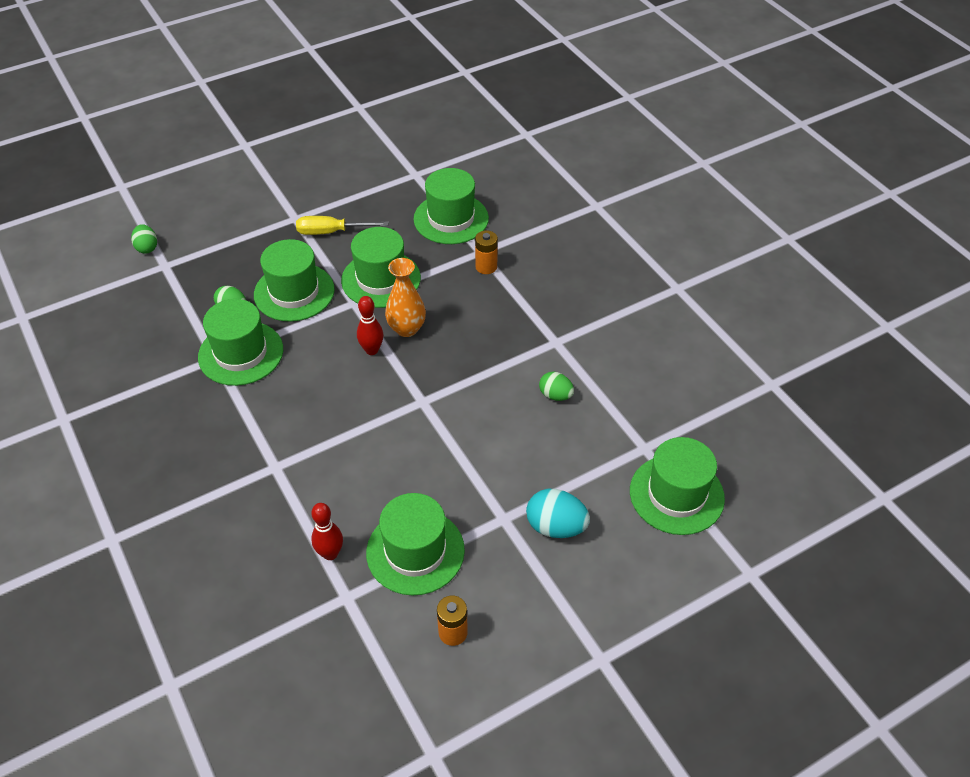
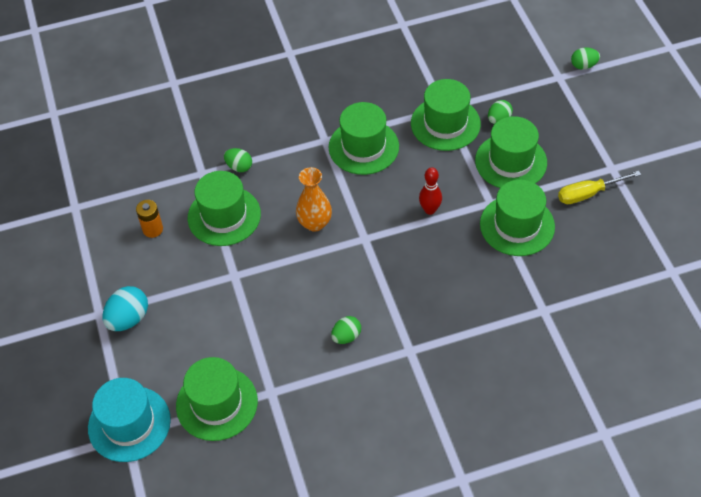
camera: 105 degrees right, 5 degrees up
yellow screwdriver [296,216,388,235] -> yellow screwdriver turned 120 degrees counterclockwise [558,171,641,204]
red bowling pin [311,503,343,560] -> green egg [224,148,252,172]
orange vase [385,258,426,337] -> orange vase moved to [296,167,332,232]
green hat [413,168,489,244] -> green hat moved to [329,102,399,175]
orange battery [475,231,498,274] -> none
turquoise egg [526,489,590,538] -> turquoise egg moved to [102,286,148,331]
none -> turquoise hat [88,378,171,462]

